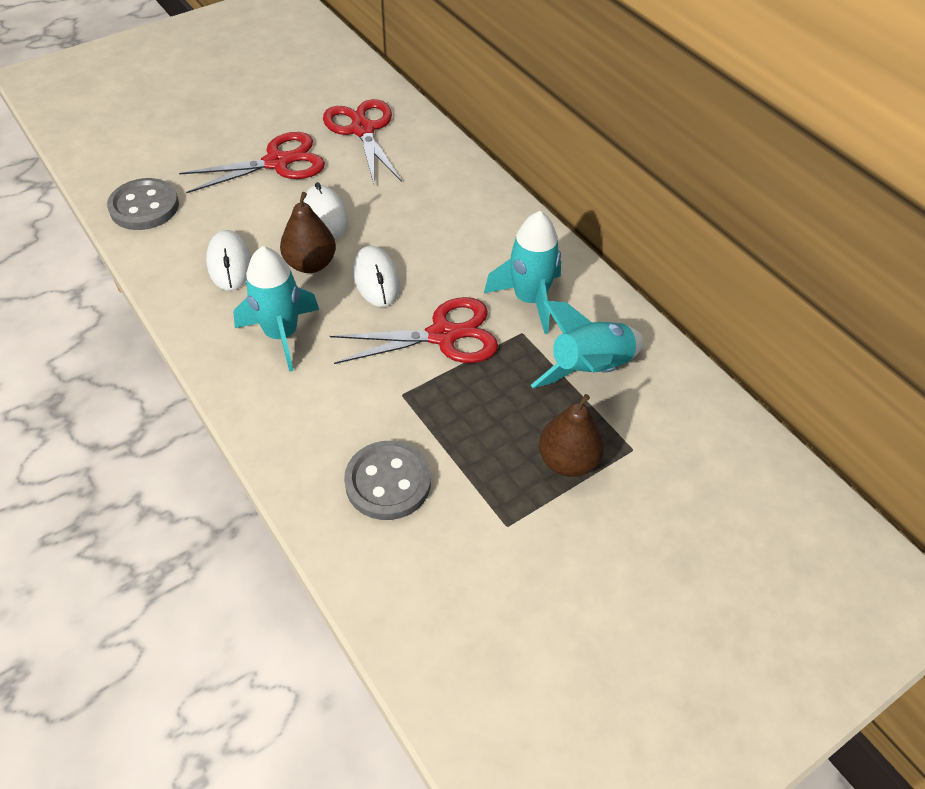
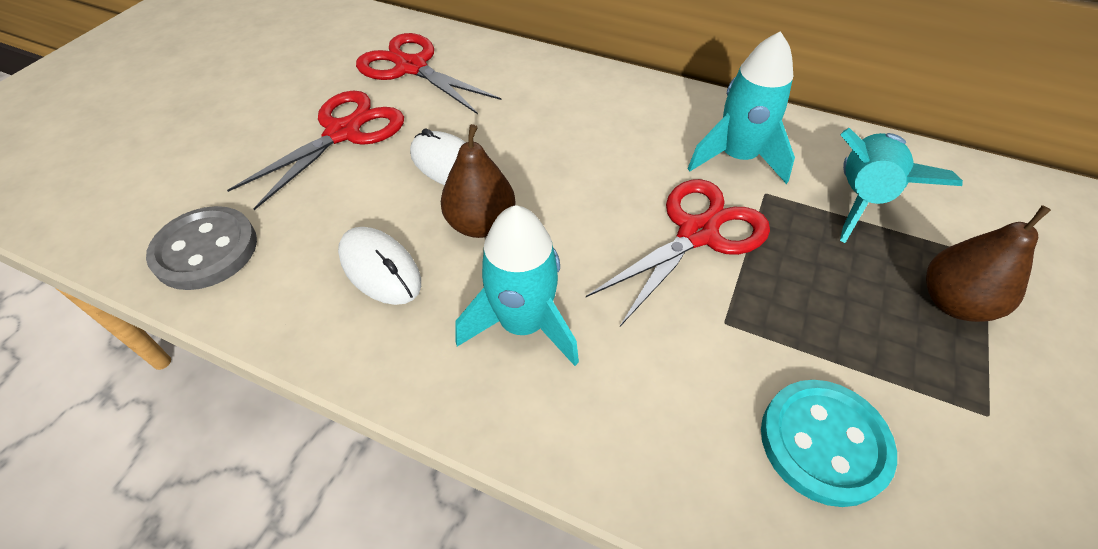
camera: 30 degrees left, 0 degrees up
grey button [344,441,431,520] -> turquoise button [761,380,897,507]
white mouse [353,246,400,307] -> none

